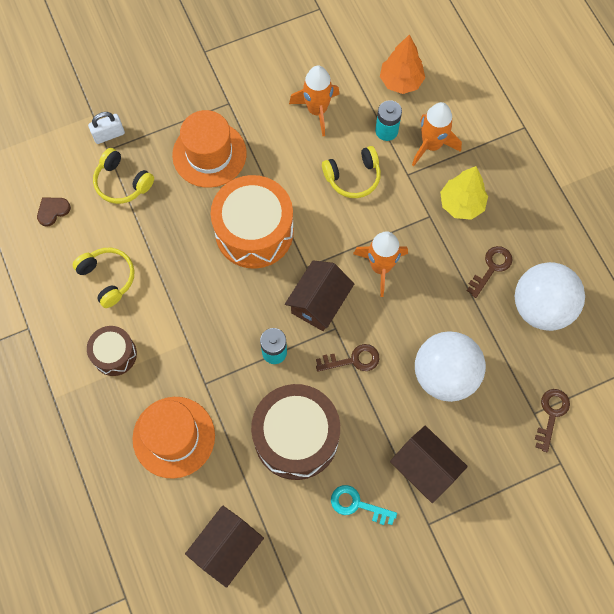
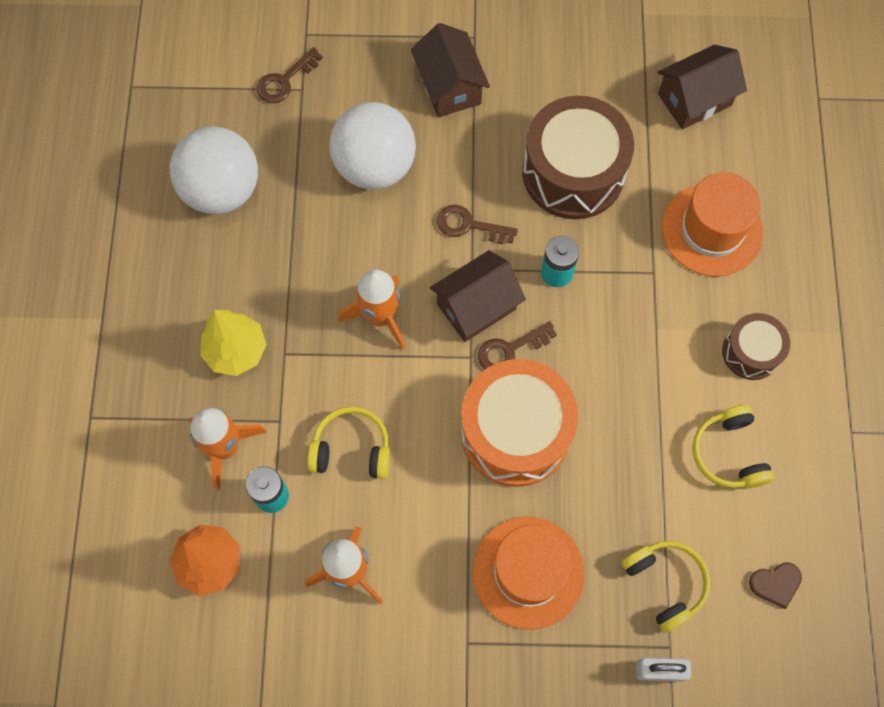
camera: 155 degrees left, 0 degrees up
turquoise key [331,485,397,525] -> none
brown key [467,246,512,298] -> brown key moved to [478,321,557,369]

